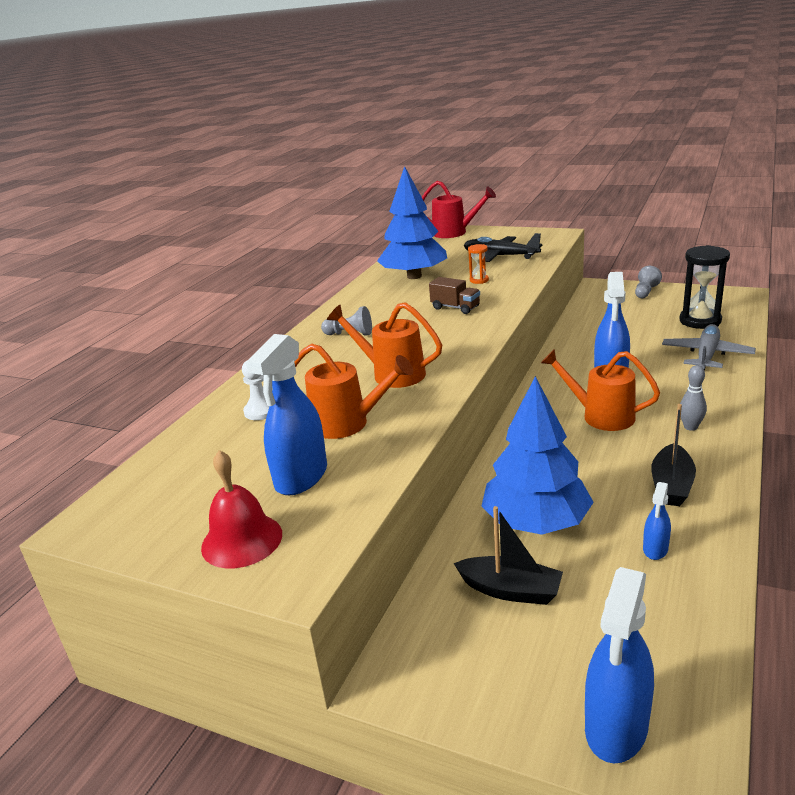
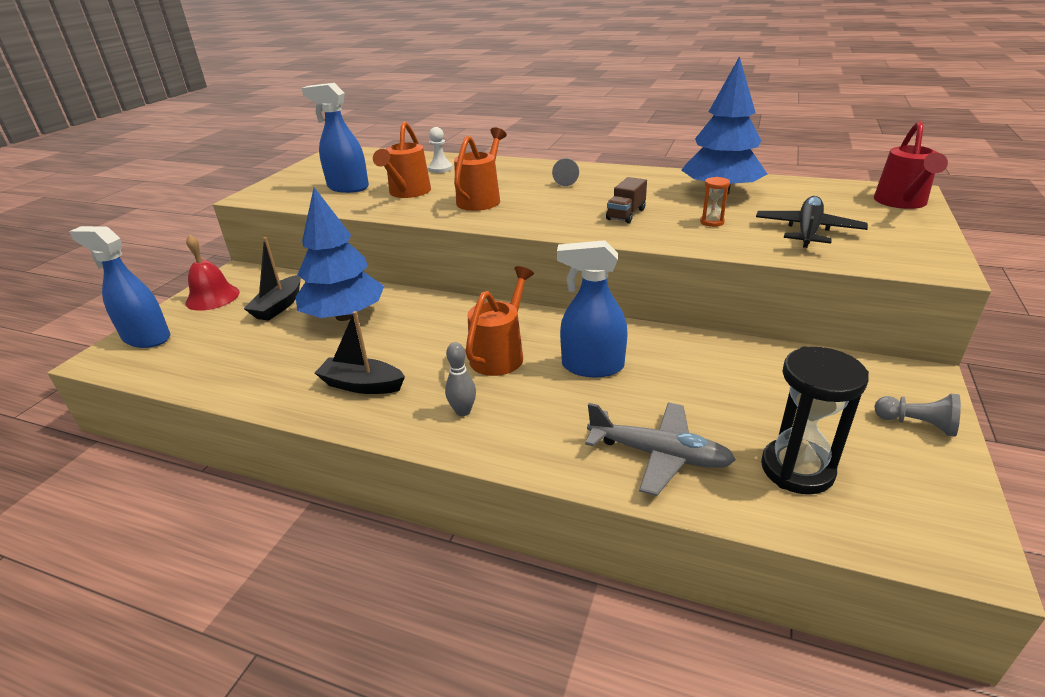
camera: 85 degrees right, 5 degrees up
red bell [201,450,282,569] -> red bell moved to [185,234,240,311]
blue spray bottle [643,482,671,560] -> none

